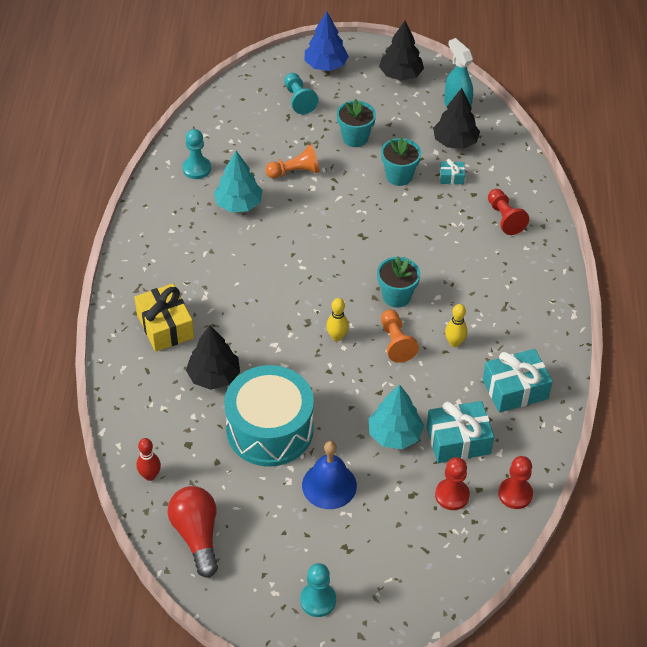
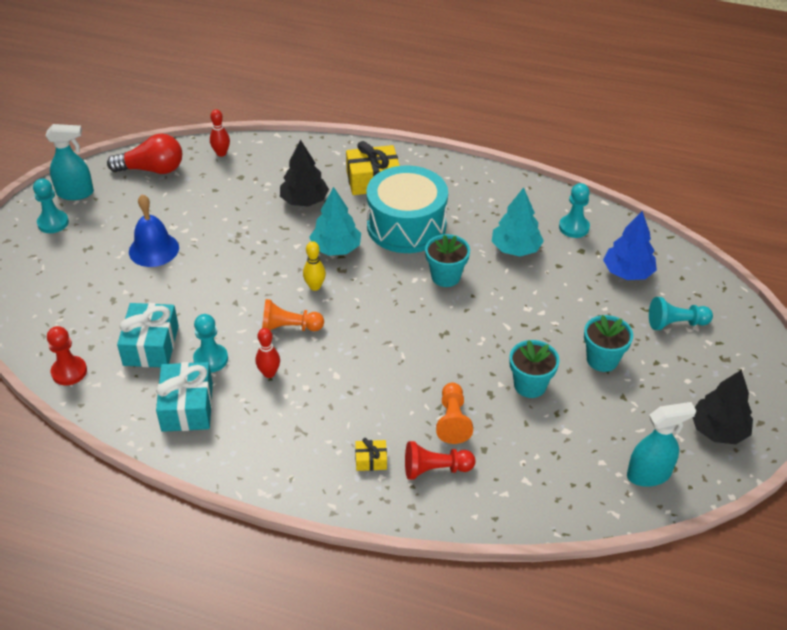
camera: 105 degrees right, 5 degrees down
turquoise drum [224,365,314,467] -> turquoise drum moved to [366,165,448,253]
orange pawn [266,144,320,178] -> orange pawn moved to [436,383,473,444]
blue tree [304,11,349,71] -> blue tree moved to [603,211,657,280]
turquoise tree [369,384,424,449] -> turquoise tree moved to [309,187,361,256]
turquoise flower pot [377,256,420,308] -> turquoise flower pot moved to [425,234,470,287]
black tree [433,88,480,149] -> none
red pawn [435,457,470,510] -> none
turquoise gift [440,159,465,184] -> none
yellow bowling pin [445,304,468,347] -> red bowling pin [256,328,280,378]
none -> turquoise spray bottle [46,124,94,200]
none -> turquoise pawn [193,314,228,372]
none -> yellow gift [355,438,387,471]

